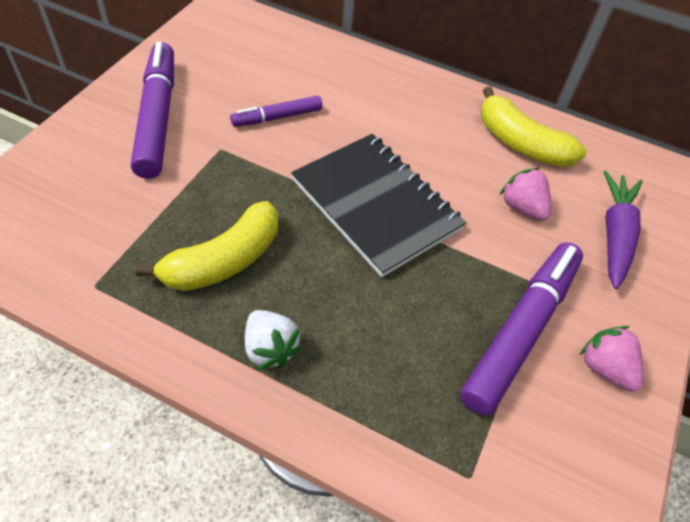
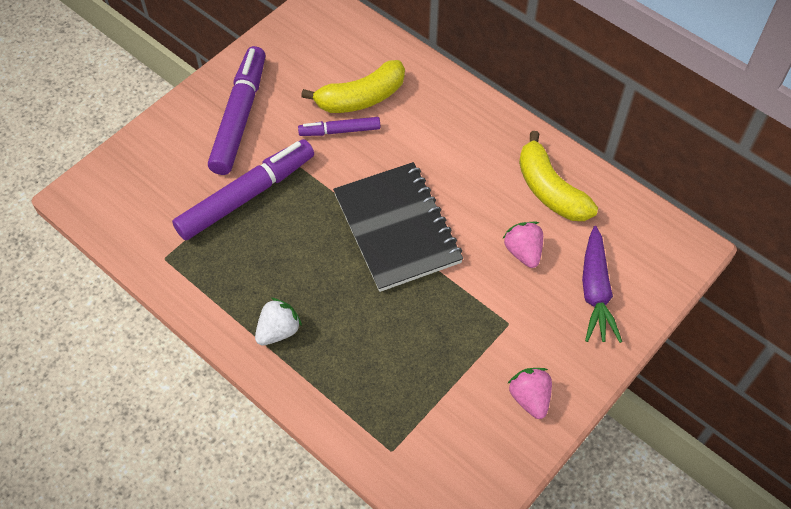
camera: 20 degrees right, 5 degrees up
yellow banana [136,201,278,291] -> yellow banana moved to [301,60,405,113]
white strawberry [245,310,303,370] -> white strawberry turned 120 degrees counterclockwise [255,298,302,345]
purple marker [460,242,583,416] -> purple marker moved to [172,139,314,241]
purple carrot [604,171,643,289] -> purple carrot turned 150 degrees clockwise [582,226,622,343]

